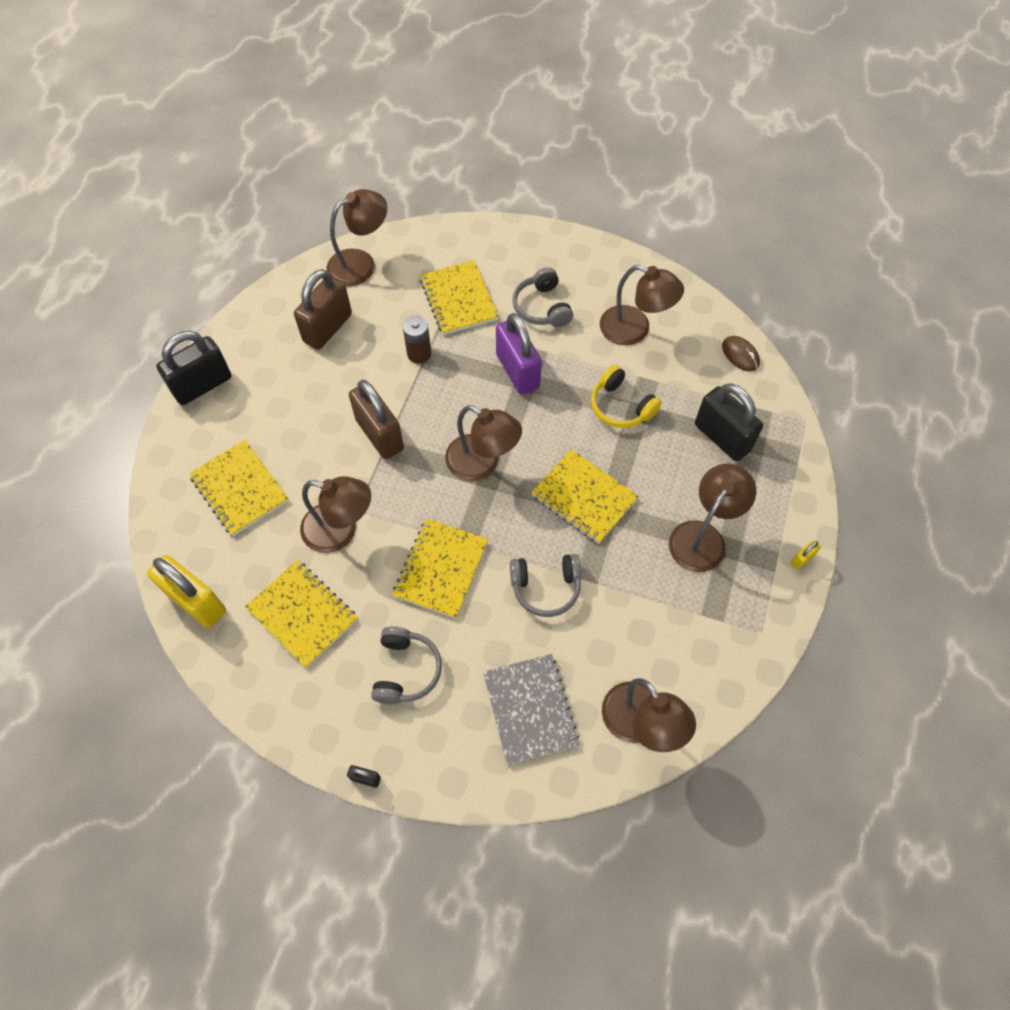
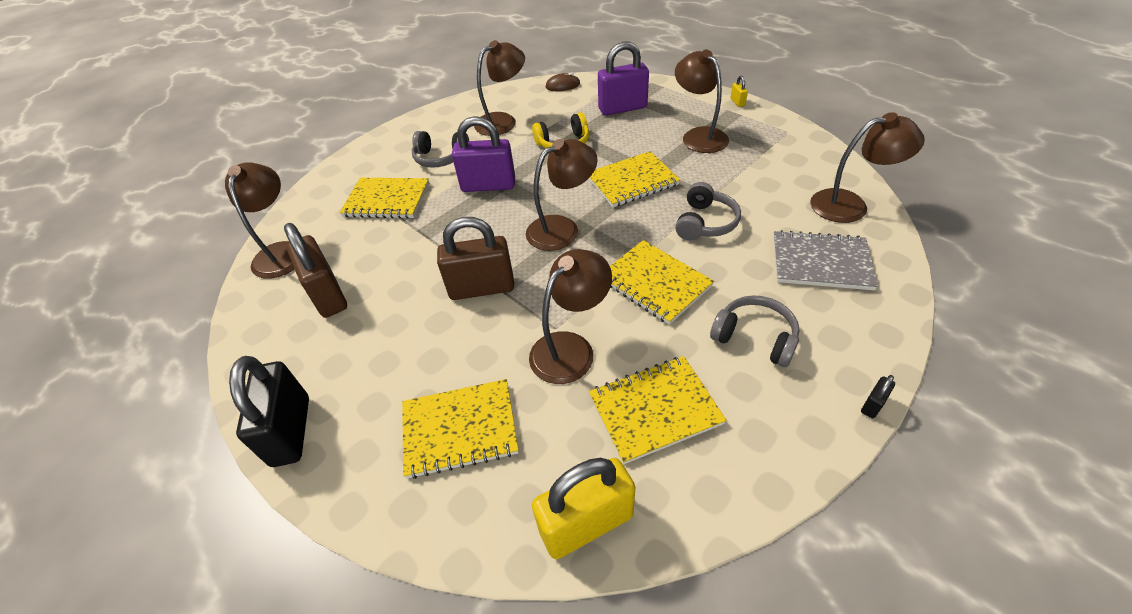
camera: 60 degrees left, 15 degrees down
brown battery [403,316,431,364] -> none
black padlock [695,383,763,461] -> purple padlock [598,41,649,116]

